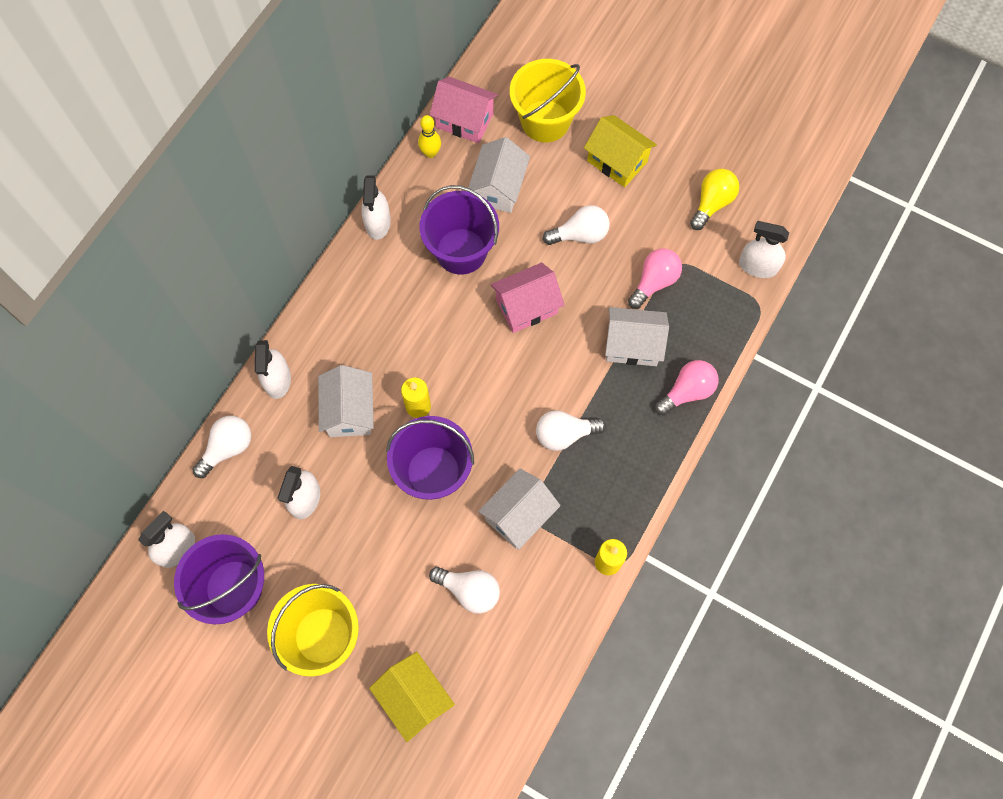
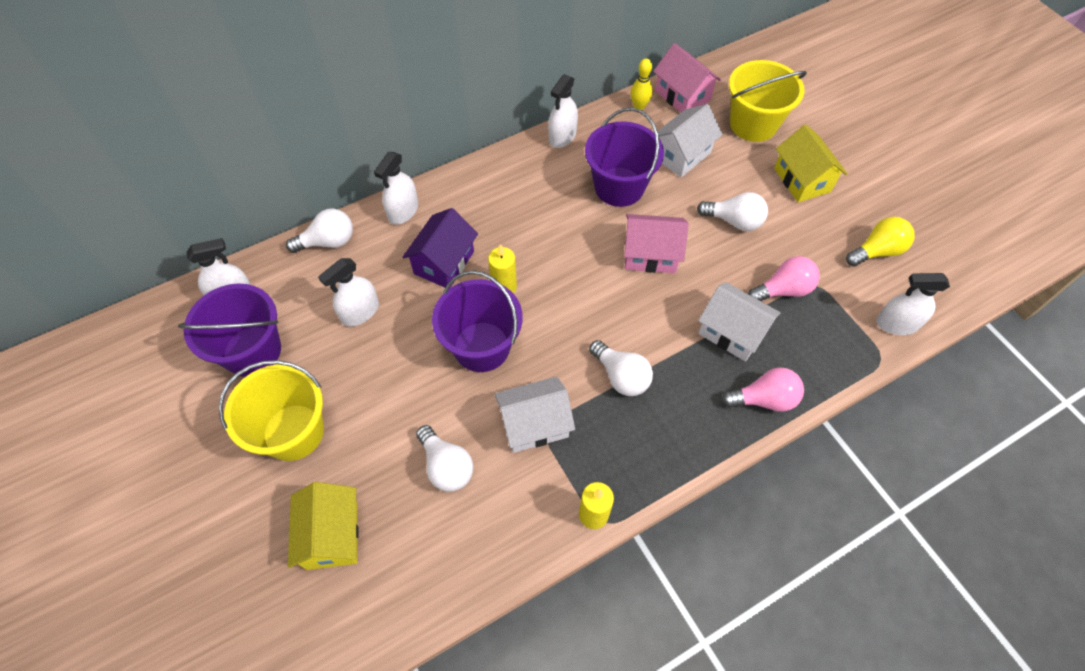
camera: 30 degrees right, 10 degrees down
white house [318,365,374,437] -> purple house [403,208,478,289]
white light bulb [536,410,606,451] -> white light bulb turned 150 degrees counterclockwise [589,340,653,396]
white spray bottle [739,221,789,278] -> white spray bottle turned 45 degrees counterclockwise [876,273,950,335]

